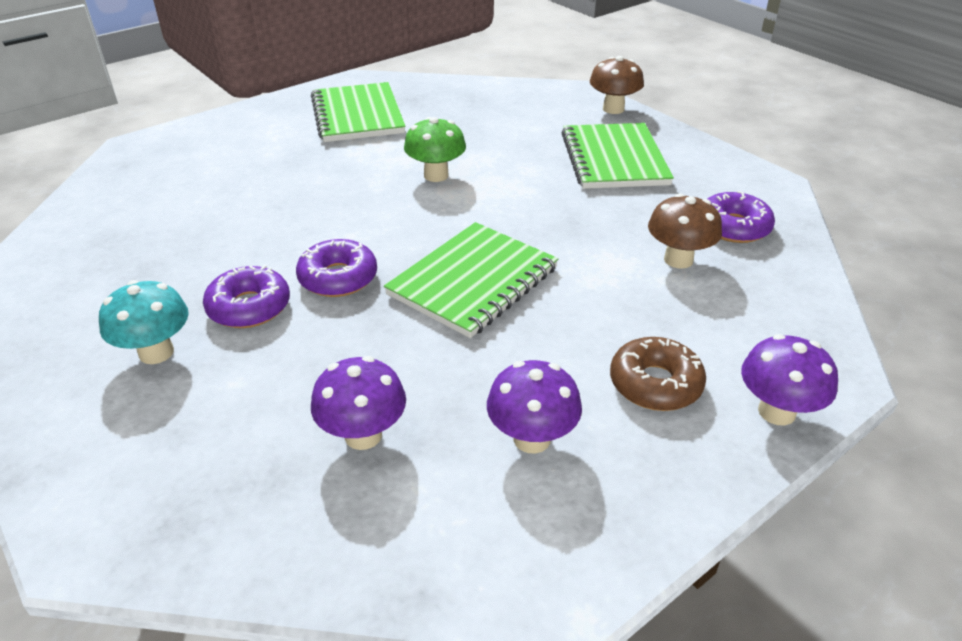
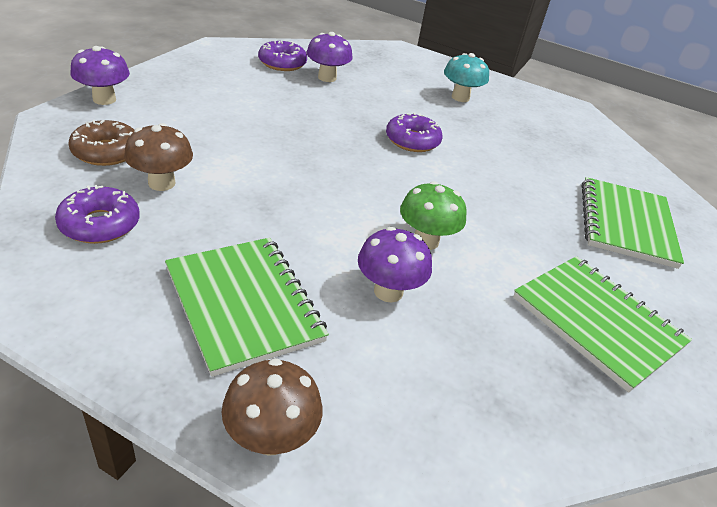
camera: 150 degrees right, 0 degrees up
purple donut [203,265,290,328] -> purple donut moved to [258,41,307,71]
green notebook [384,222,558,338] -> green notebook moved to [582,177,684,269]
purple mushroom [487,360,582,454] -> purple mushroom moved to [358,226,432,303]
brown donut [610,337,706,411] -> brown donut moved to [68,120,134,166]

